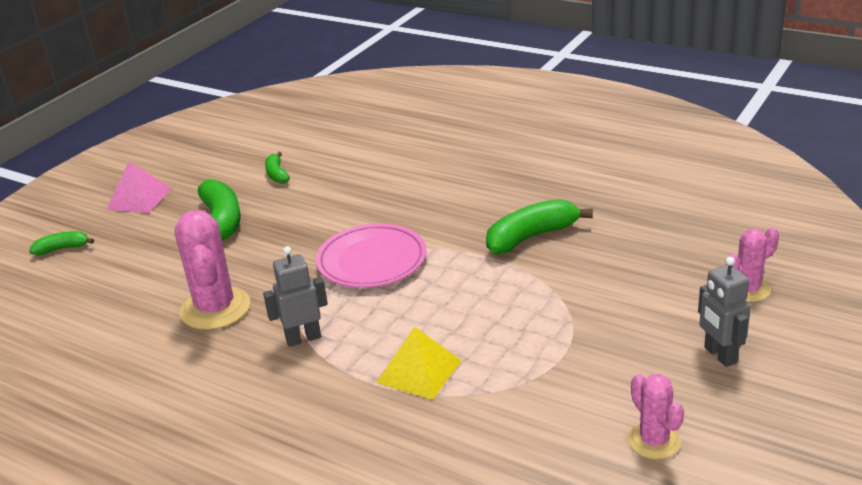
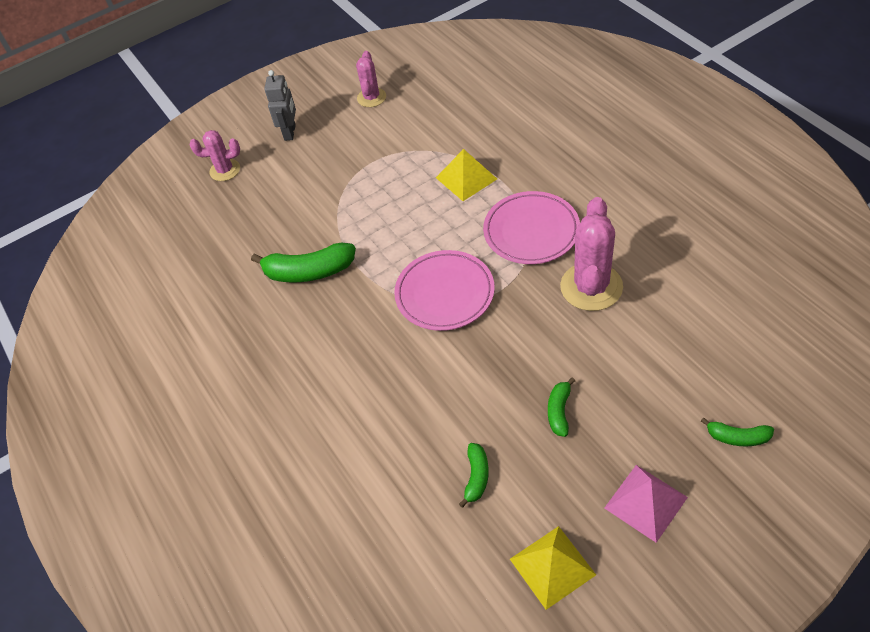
camera: 150 degrees left, 20 degrees up
green banana [198,179,241,241] -> green banana [548,377,575,437], size x0.54
grey robot [263,246,328,347] -> pink plate [483,191,580,264]
none -> yellow pyramid [510,526,596,610]

